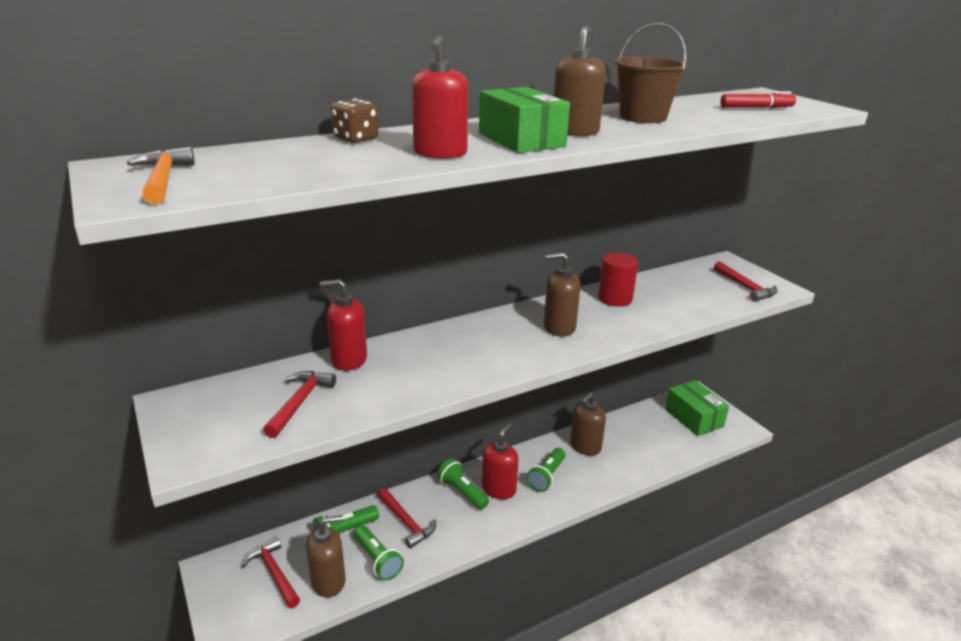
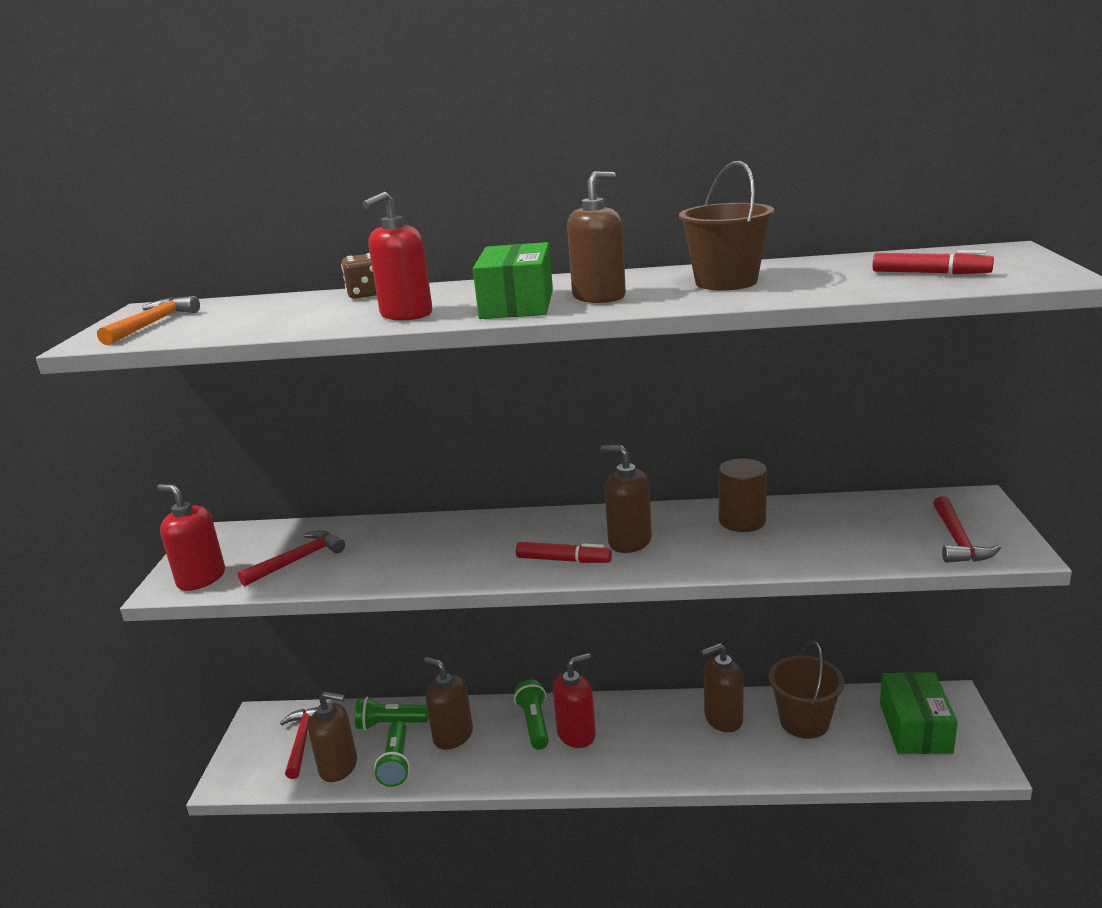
camera: 35 degrees right, 5 degrees down
red soap dispenser [320,279,367,371] -> red soap dispenser moved to [157,484,225,591]
red hammer [378,488,436,549] -> brown soap dispenser [424,657,473,750]
green flashlight [527,448,565,492] -> none
red cylinder [598,253,638,307] -> brown cylinder [718,459,767,532]
none -> red marker [516,542,612,563]
none -> brown bucket [769,640,845,739]

